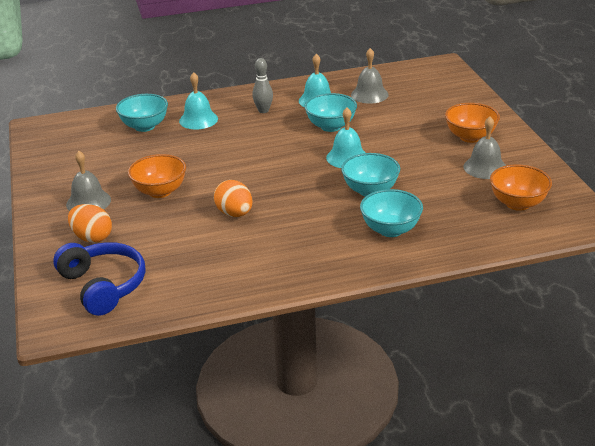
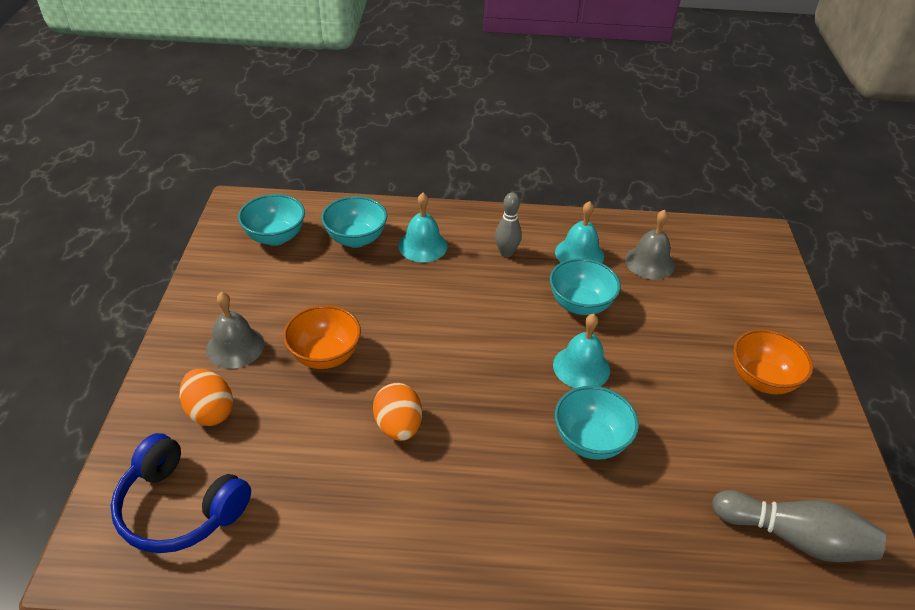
camera: 15 degrees right, 10 degrees up
blue headphones [53,242,145,316] -> blue headphones turned 135 degrees clockwise [111,433,251,553]
turquoise bowl [360,189,423,237] -> turquoise bowl moved to [238,194,305,246]
grey bell [463,117,506,179] -> none
orange bowl [490,164,552,211] -> grey bowling pin [712,490,886,562]

